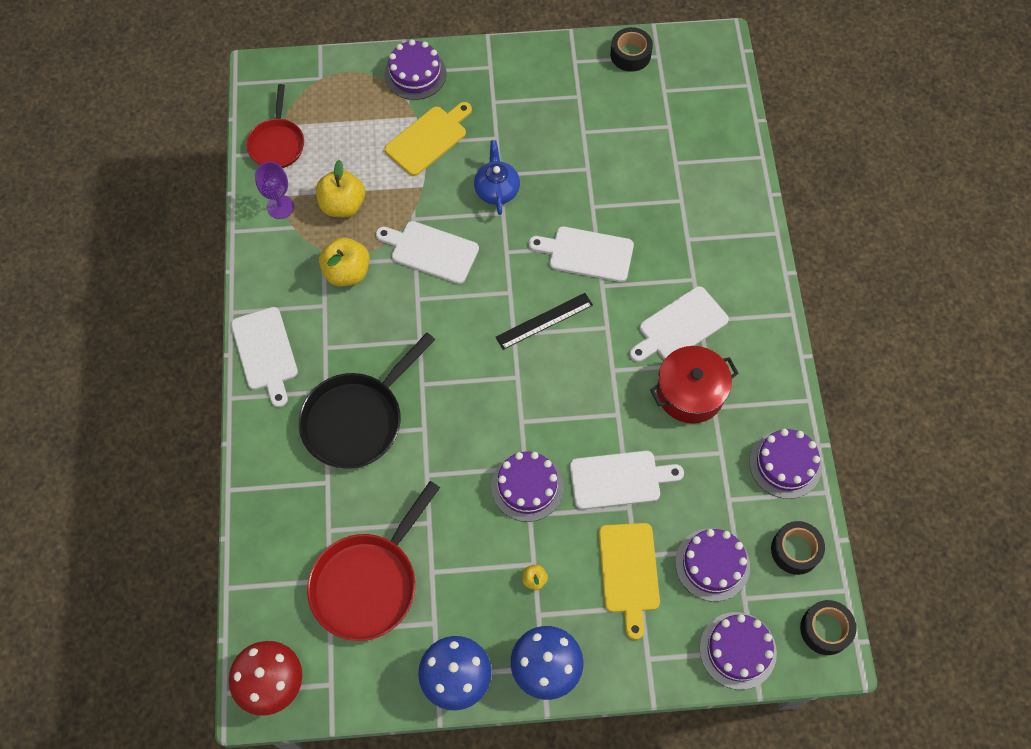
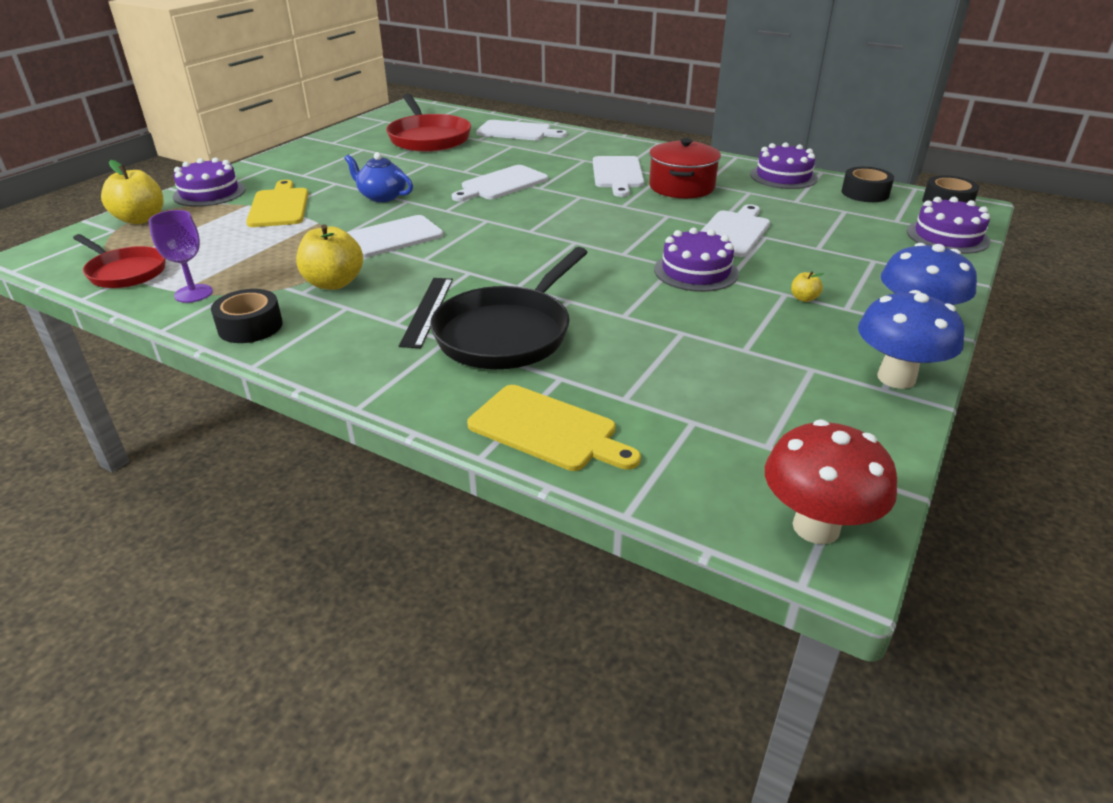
camera: 55 degrees left, 30 degrees down
white cutting board [231,307,298,407] -> white cutting board moved to [476,120,567,140]
black pan [298,333,435,469] -> black pan turned 45 degrees clockwise [430,247,588,369]
red pan [307,481,440,641] -> red pan moved to [386,94,471,152]
yellow apple [316,160,365,217] -> yellow apple moved to [101,160,164,224]
black ruler [496,293,593,350] -> black ruler moved to [399,278,453,348]
yellow cutting board [599,523,660,640] -> yellow cutting board moved to [467,385,641,471]
black tape [610,27,653,72] -> black tape moved to [211,289,283,343]
purple cake [675,528,750,602] -> none

